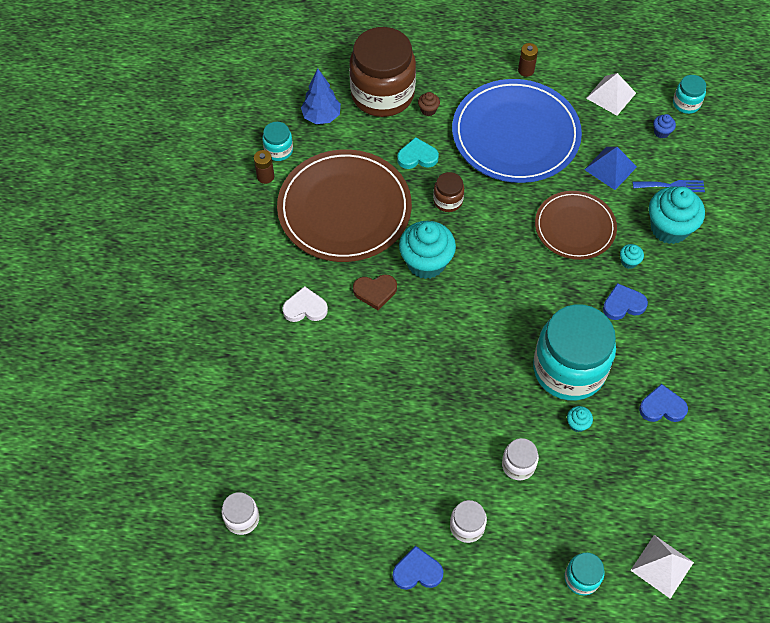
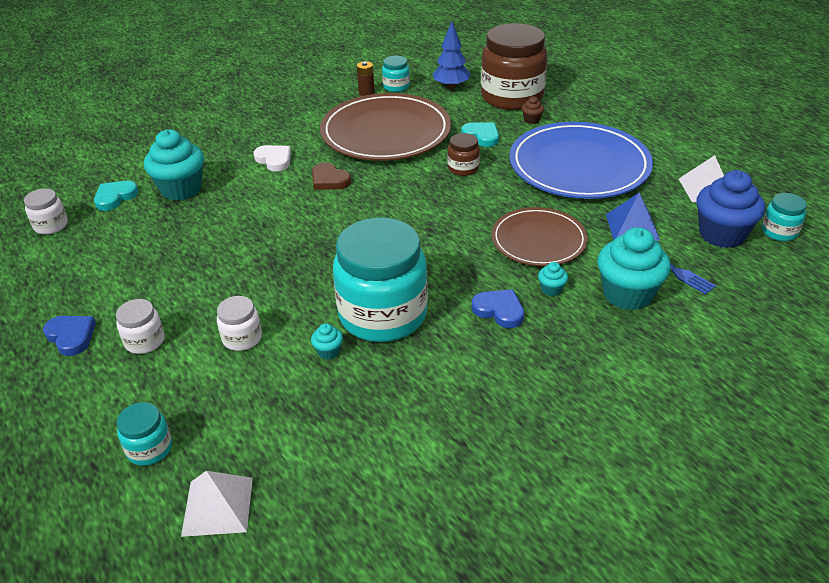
camera: 50 degrees right, 20 degrees down
turquoise cupcake [399,221,456,279] -> turquoise cupcake moved to [144,129,204,201]
brown battery [518,43,538,77] -> none
blue heart [639,384,688,422] -> none
blue cupcake [653,114,676,139] -> blue cupcake [696,170,765,248], size x2.33
none -> turquoise heart [94,181,139,211]

